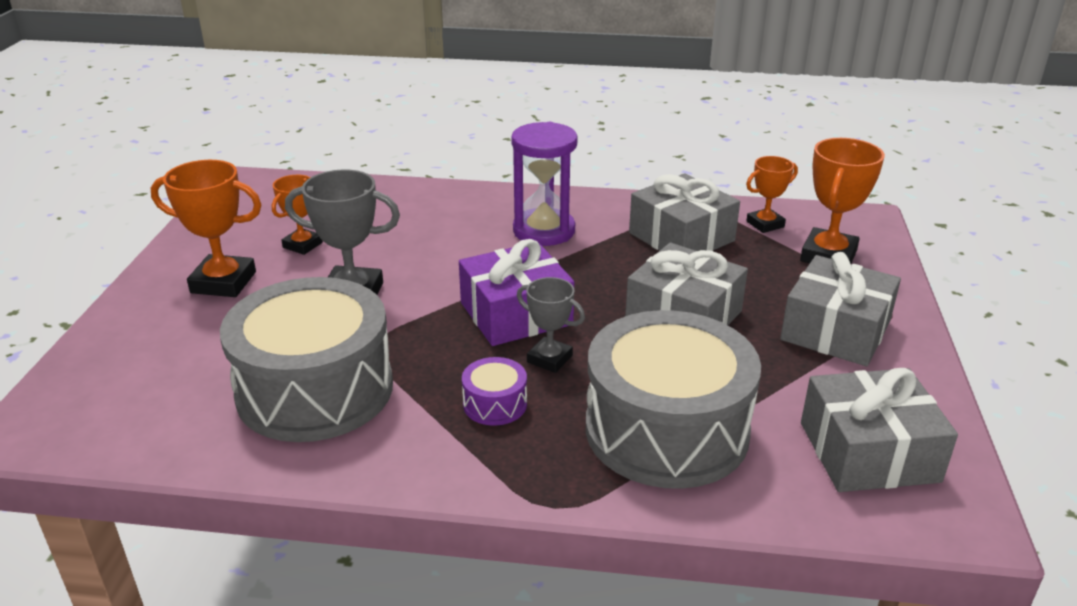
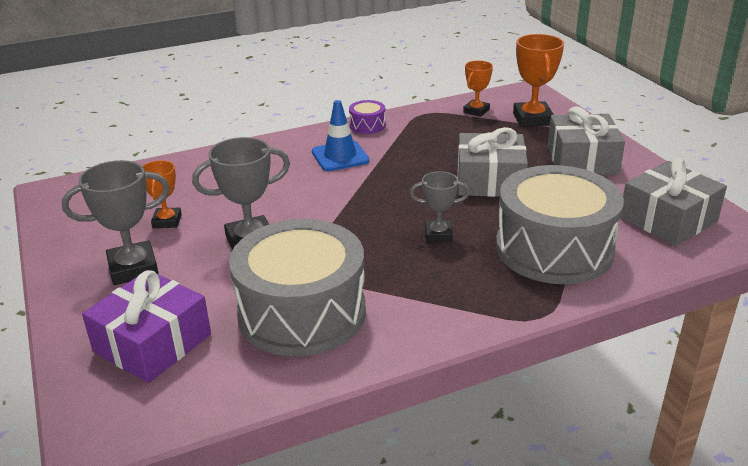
camera: 30 degrees left, 0 degrees up
orange trophy [151,160,261,297] -> grey trophy [62,160,170,285]
purple gift [459,239,574,346] -> purple gift moved to [82,270,211,383]
purple drum [462,357,527,426] -> purple drum moved to [349,100,386,134]
purple hourglass [511,122,578,246] -> blue traffic cone [312,100,370,171]
grey gift [629,173,740,251] -> none

